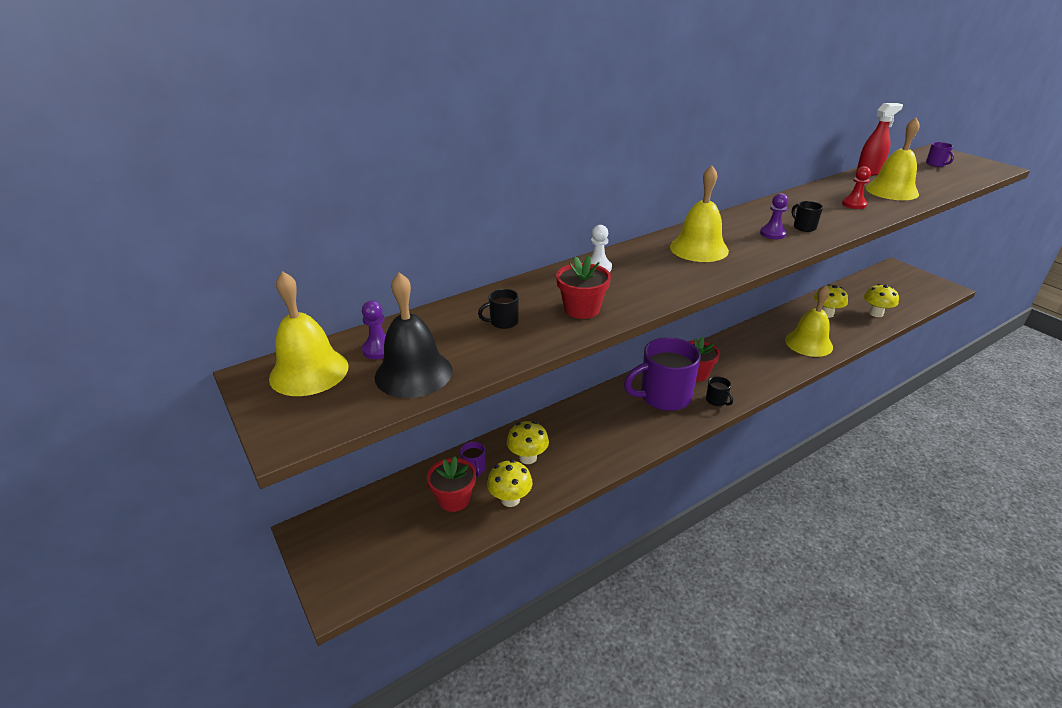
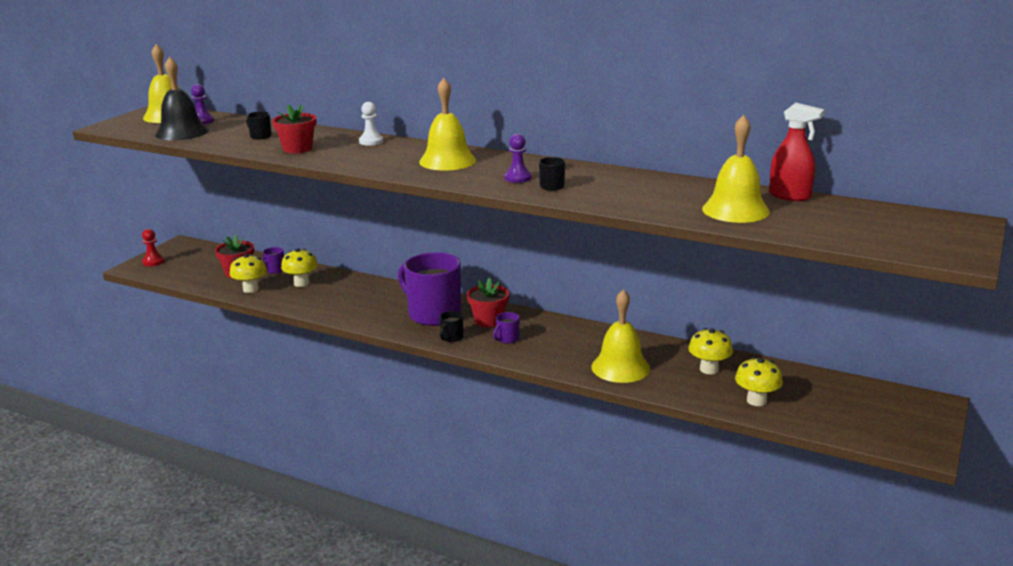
camera: 60 degrees right, 10 degrees down
red pawn [842,166,871,209] -> red pawn moved to [142,229,165,266]
purple mug [926,142,954,167] -> purple mug moved to [493,312,520,344]

